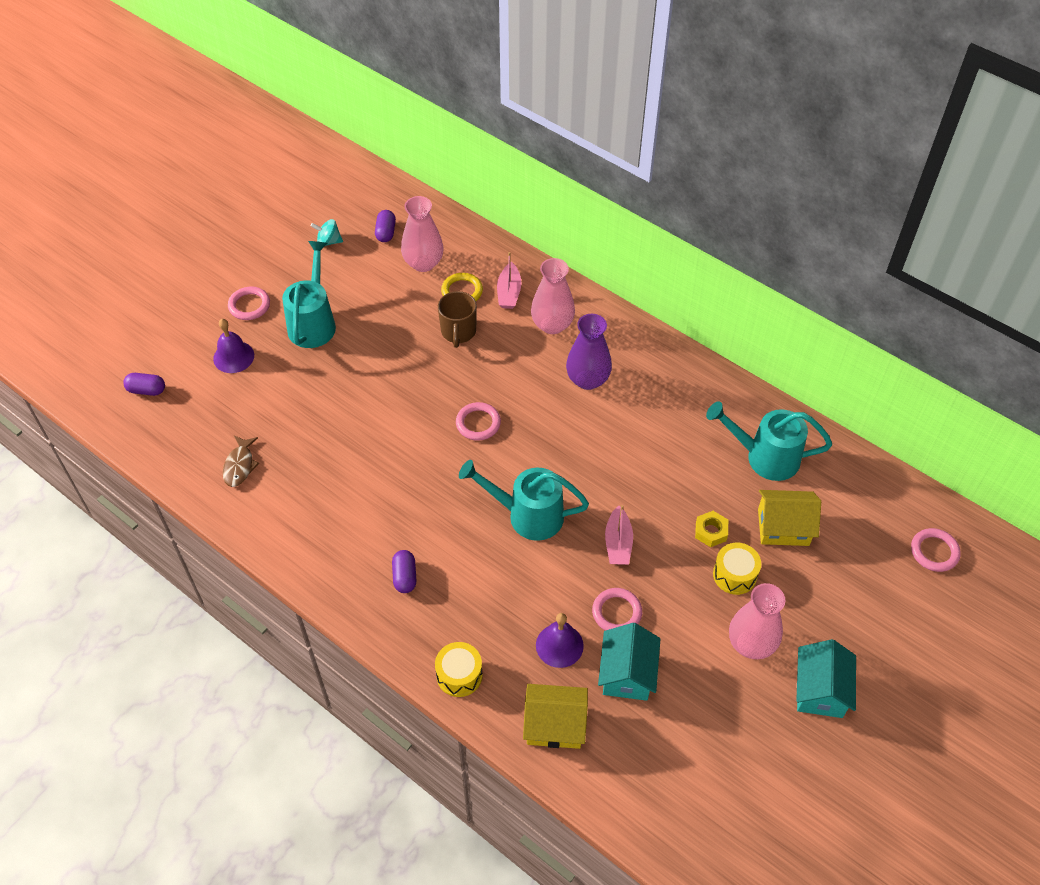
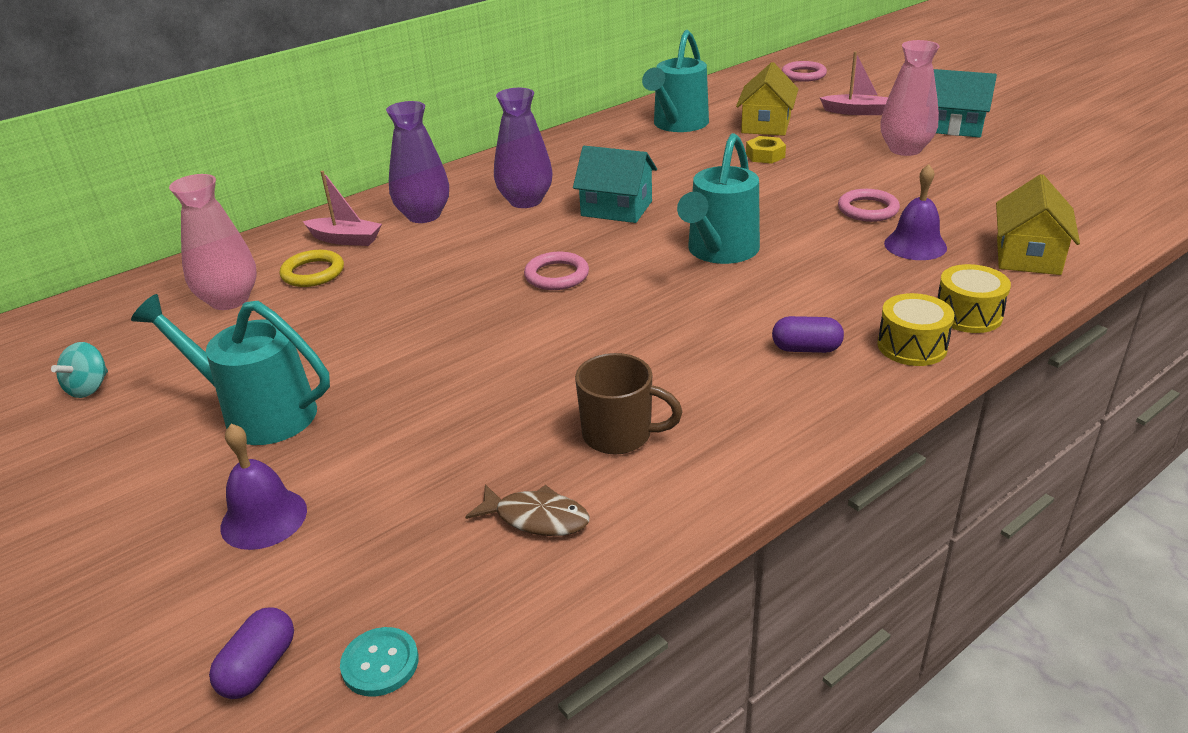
camera: 75 degrees left, 20 degrees down
pink ring [228,287,270,320] -> none
purple capsule [375,210,396,242] -> none
brown mug [438,291,477,348] -> brown mug moved to [575,353,682,454]
pink vase [531,258,575,334] -> purple vase [386,101,449,223]
turquoise house [598,623,660,701] -> turquoise house moved to [573,146,657,223]
pink boat [605,505,633,565] -> pink boat moved to [820,51,888,115]
yellow drum [713,543,761,595] -> yellow drum moved to [878,293,955,366]
none -> turquoise button [340,627,419,697]

